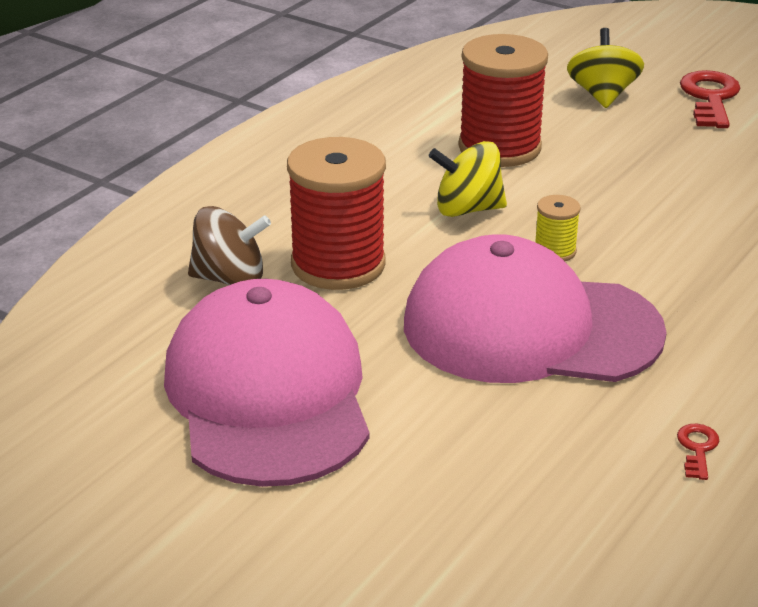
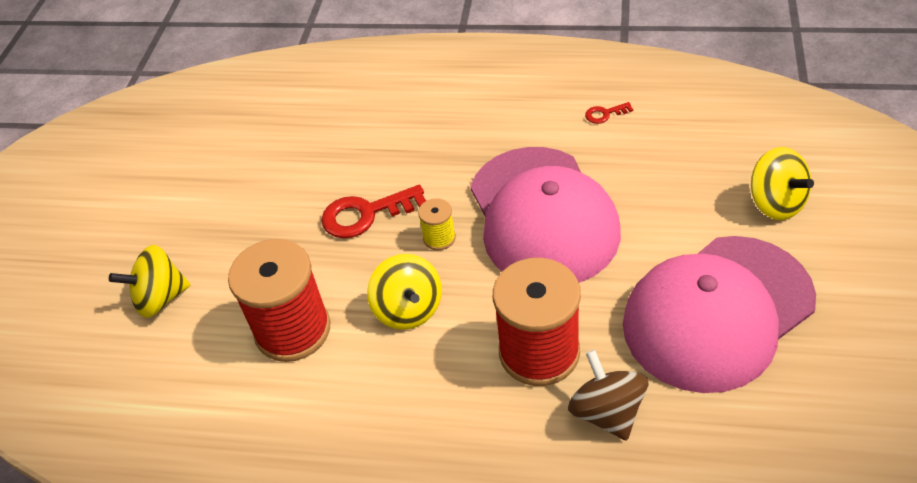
camera: 110 degrees left, 15 degrees up
red key [680,70,740,128] -> red key moved to [321,185,426,238]
none -> yellow spinning top [751,147,814,220]

